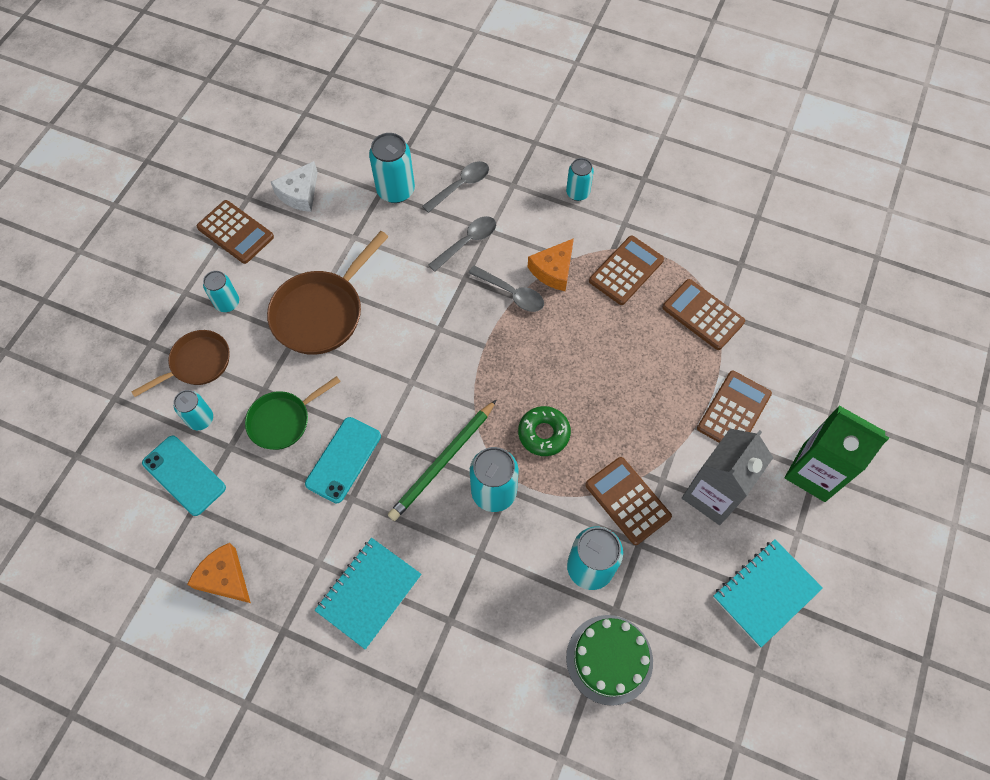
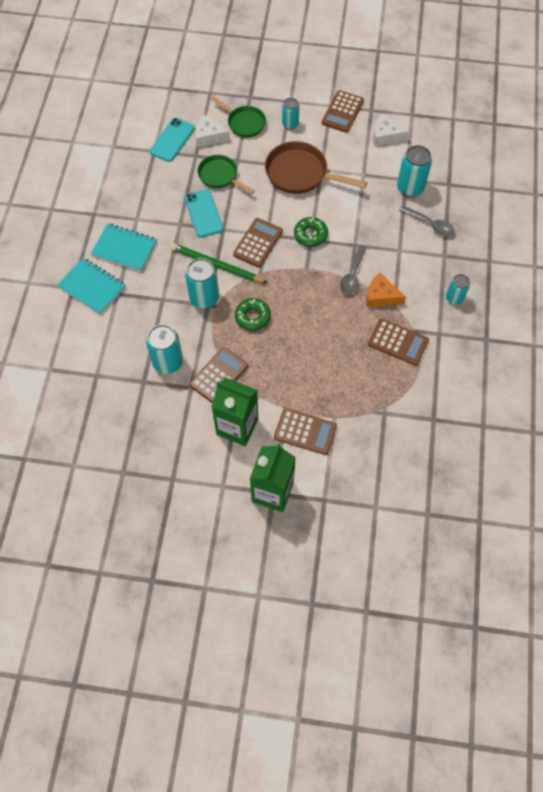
camera: 75 degrees right, 0 degrees up
brown pan [132,330,230,397] -> green pan [211,96,266,137]
turquoise can [174,390,213,430] -> white cheese [195,115,230,147]
orange cheese [187,543,251,603] -> none
turquoise phone [305,417,381,503] -> turquoise phone turned 60 degrees clockwise [185,189,223,237]
grey spoon [428,216,496,272] -> none
green cake [566,615,653,706] -> none
brown calculator [662,279,745,350] -> brown calculator moved to [233,218,283,268]
grey carton [682,429,773,525] -> green carton [211,378,258,446]
turquoise notebook [713,539,823,647] -> turquoise notebook moved to [57,258,126,315]
none -> green donut [294,217,328,247]

